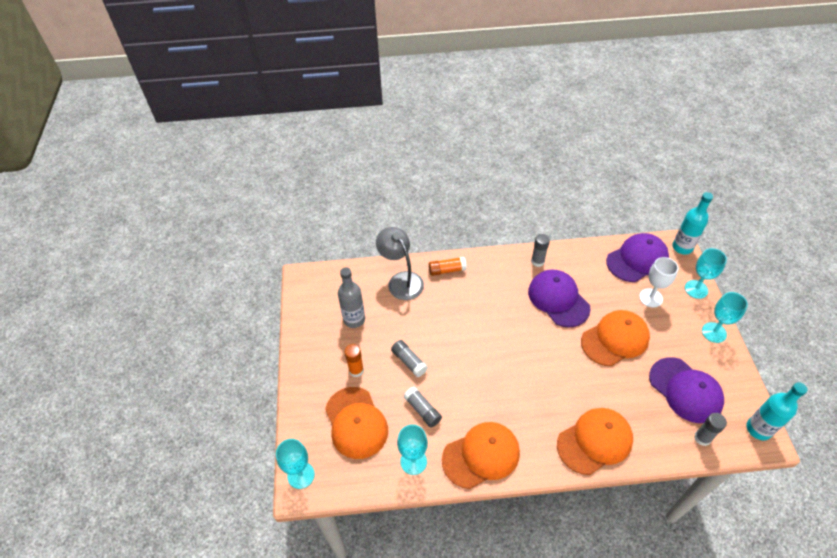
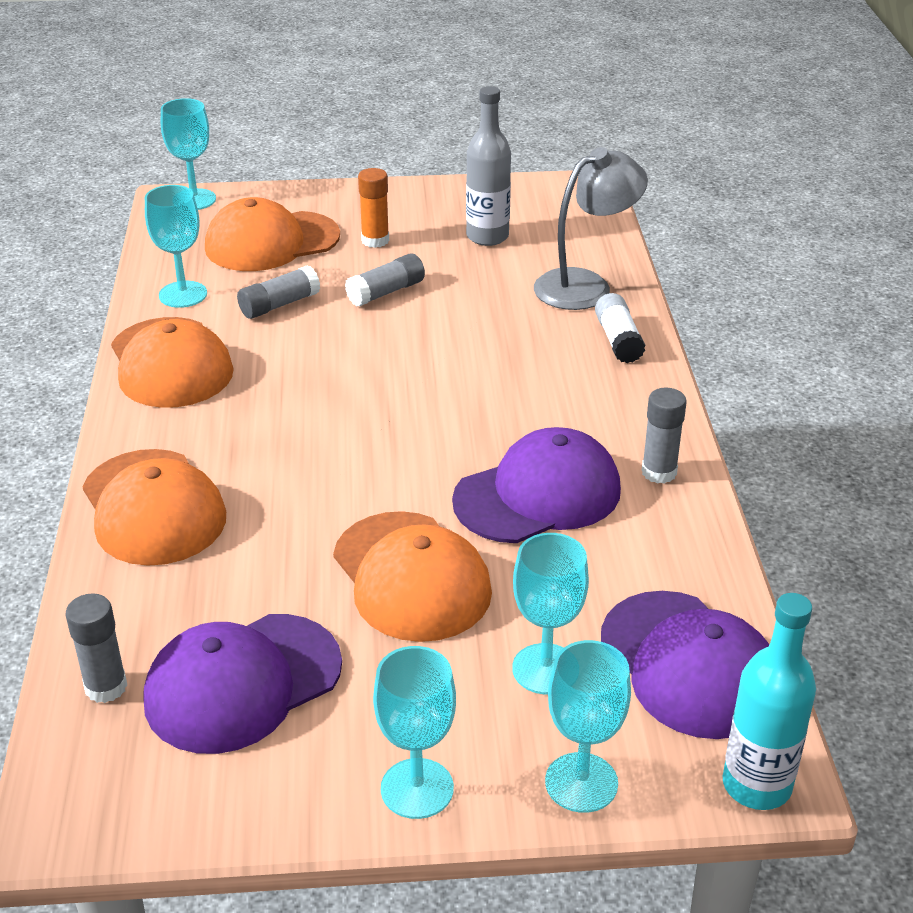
camera: 90 degrees right, 15 degrees down
orange glue stick [429,257,467,276] -> white glue stick [595,293,645,363]
white goblet [639,257,678,308] -> turquoise goblet [512,533,589,694]
turquoise bottle [747,382,807,440] -> none

